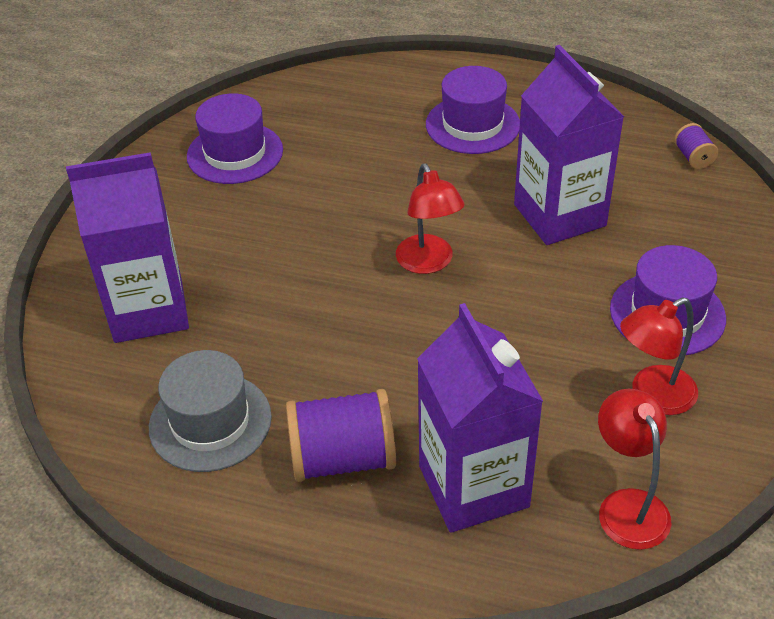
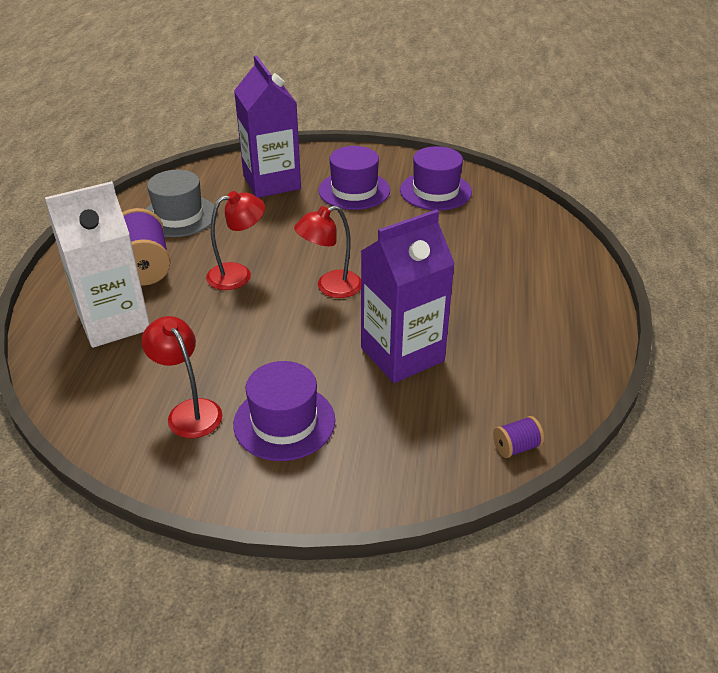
camera: 80 degrees right, 5 degrees down
purple carton [417,303,543,533] -> white carton [45,181,150,348]
purple hat [426,66,520,154] -> purple hat moved to [318,146,390,210]
red lamp [598,389,671,550] -> red lamp moved to [206,191,265,290]

